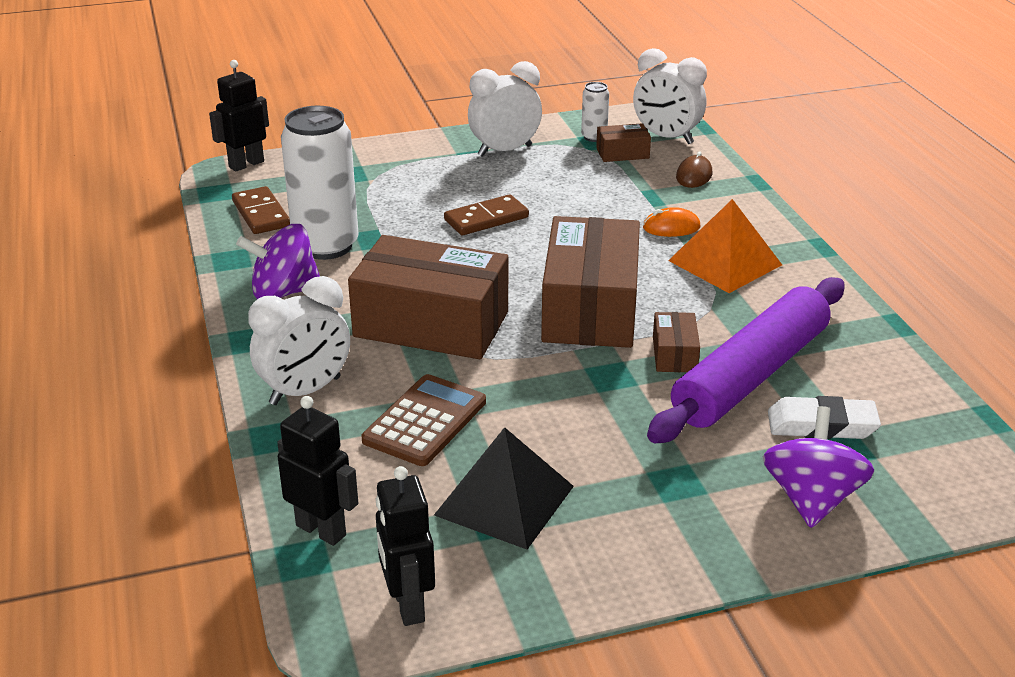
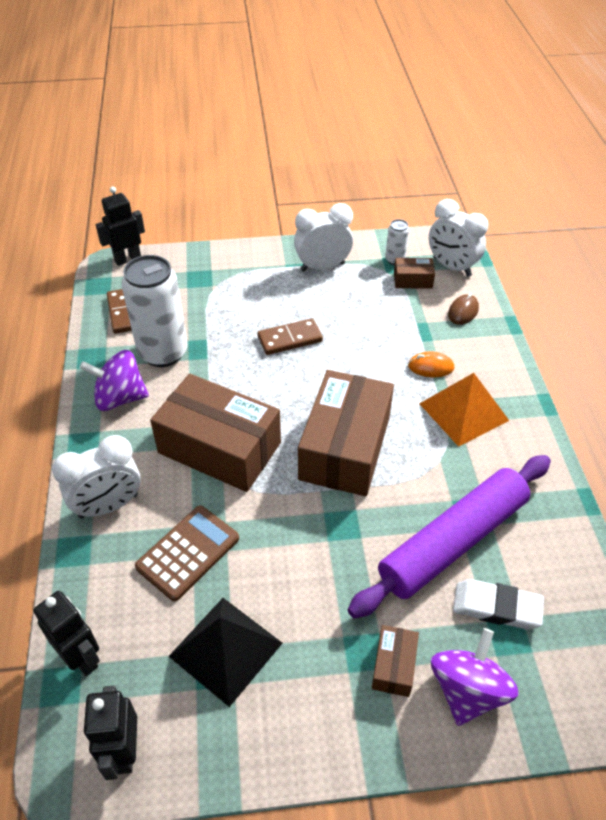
camera: 10 degrees right, 15 degrees up
brown box [653,312,700,372] -> brown box moved to [372,625,419,697]

